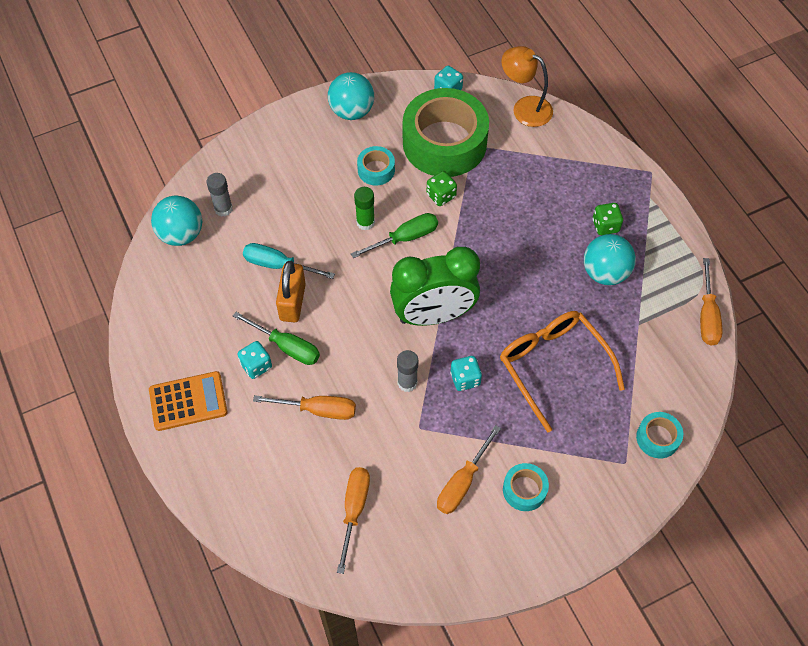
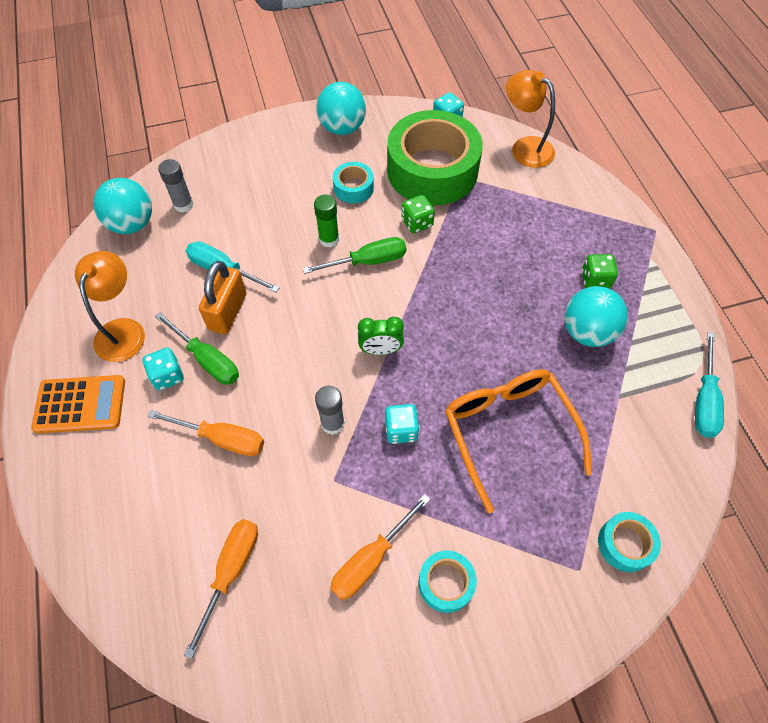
camera: 10 degrees right, 0 degrees up
green clock [390,247,480,326] -> green clock [358,317,404,355], size x0.45
orange screwdriver [700,258,722,345] -> turquoise screwdriver [695,332,724,438]
none -> orange lamp [75,251,145,362]

